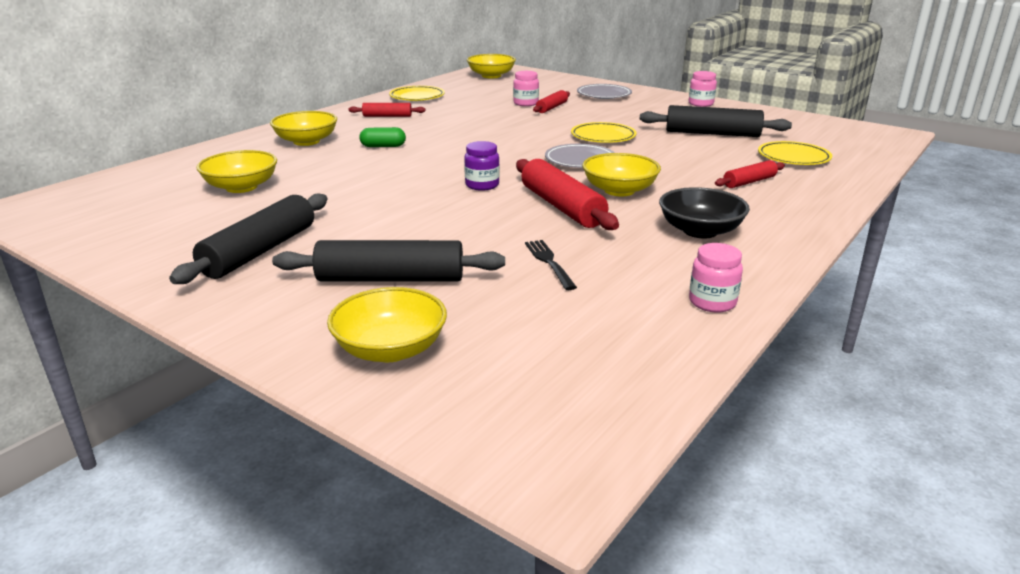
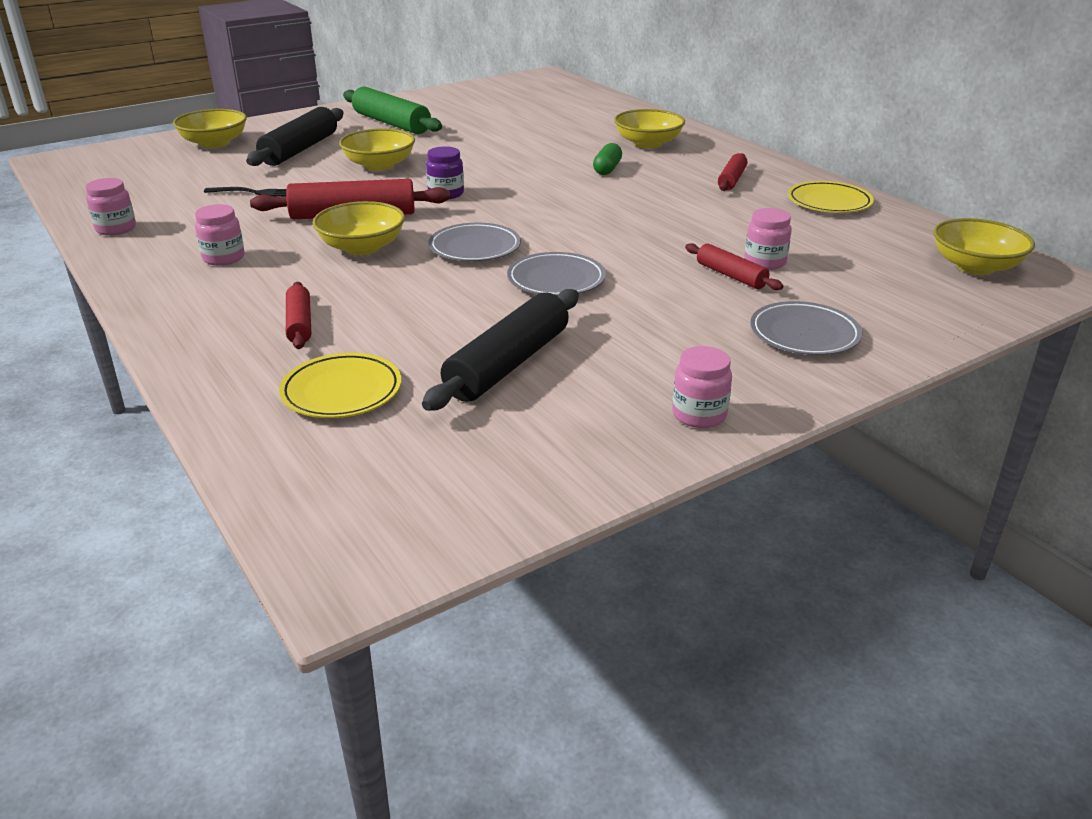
camera: 110 degrees right, 5 degrees up
black rolling pin [169,194,327,284] -> green rolling pin [343,87,442,134]
yellow bowl [196,150,277,193] -> yellow bowl moved to [339,128,415,171]
yellow plate [571,122,637,143] -> grey plate [507,252,606,296]
black bowl [659,187,750,238] -> pink jar [195,204,245,266]

